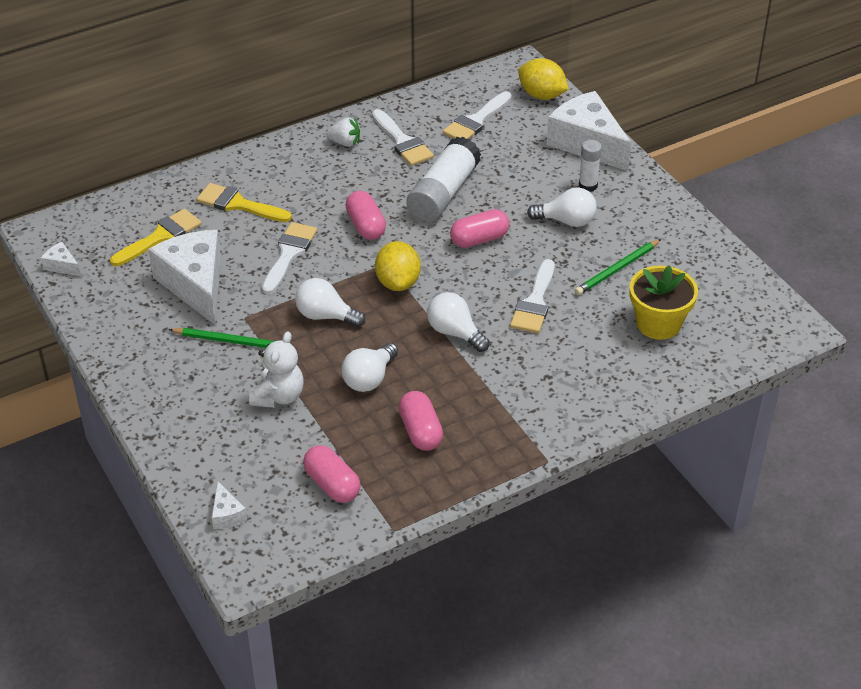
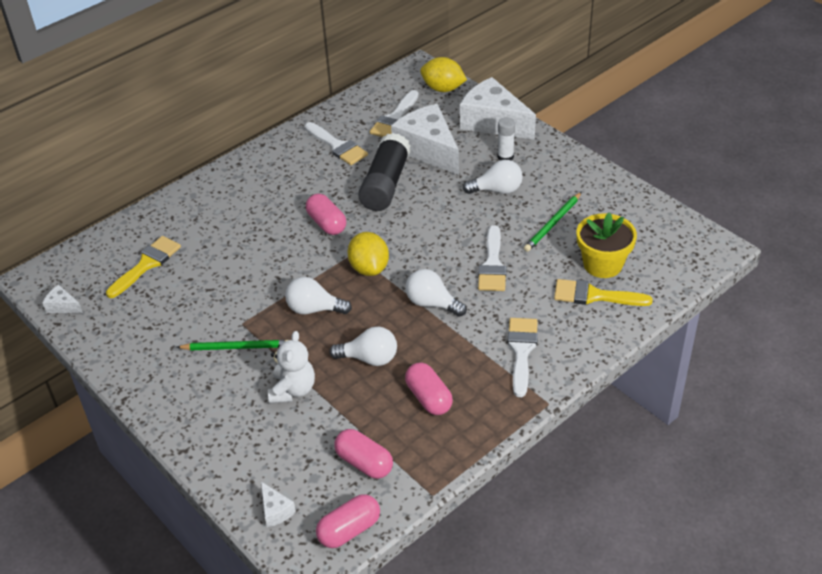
camera: 10 degrees left, 0 degrees up
white cheese [148,230,221,325] -> white cheese moved to [391,104,459,175]
yellow brush [197,183,292,222] -> yellow brush moved to [554,279,653,306]
white brush [262,222,317,294] -> white brush moved to [508,318,538,397]
white strawberry [326,117,360,147] -> none
white light bulb [342,343,398,392] -> white light bulb turned 105 degrees counterclockwise [329,327,397,366]
white glue stick [407,137,481,222] -> black glue stick [358,133,411,211]
pink capsule [450,209,509,248] -> pink capsule moved to [316,494,380,548]

